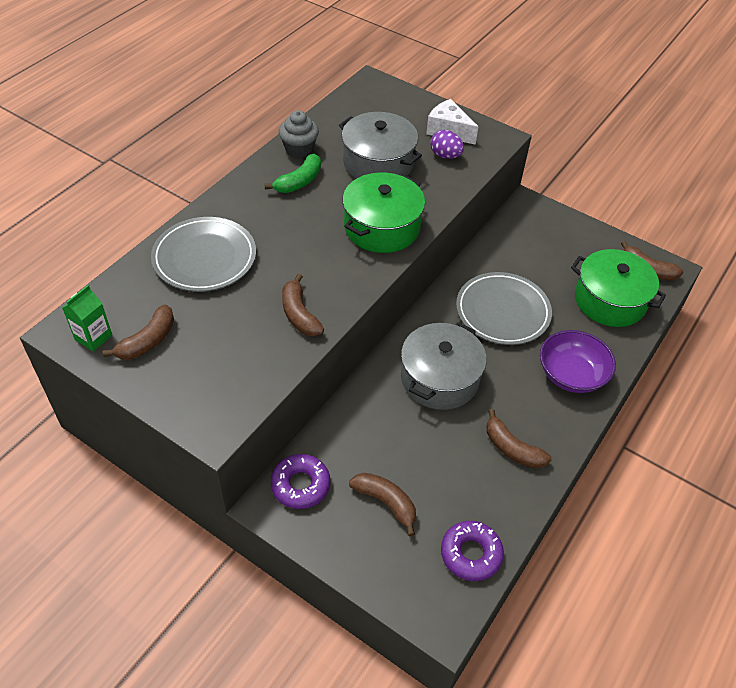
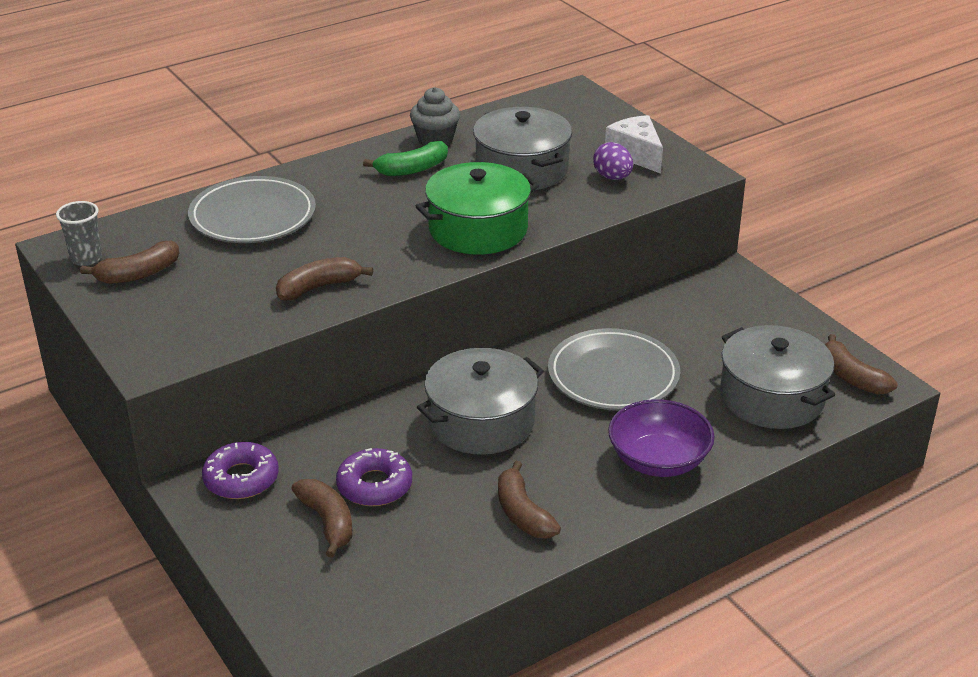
camera: 25 degrees right, 15 degrees down
green carton [62,285,112,351] -> grey cup [56,201,102,266]
brown banana [282,274,324,336] -> brown banana turned 60 degrees clockwise [276,257,373,300]
purple donut [441,521,504,581] -> purple donut moved to [336,448,412,506]
green pot [571,249,666,327] -> grey pot [720,325,835,429]

